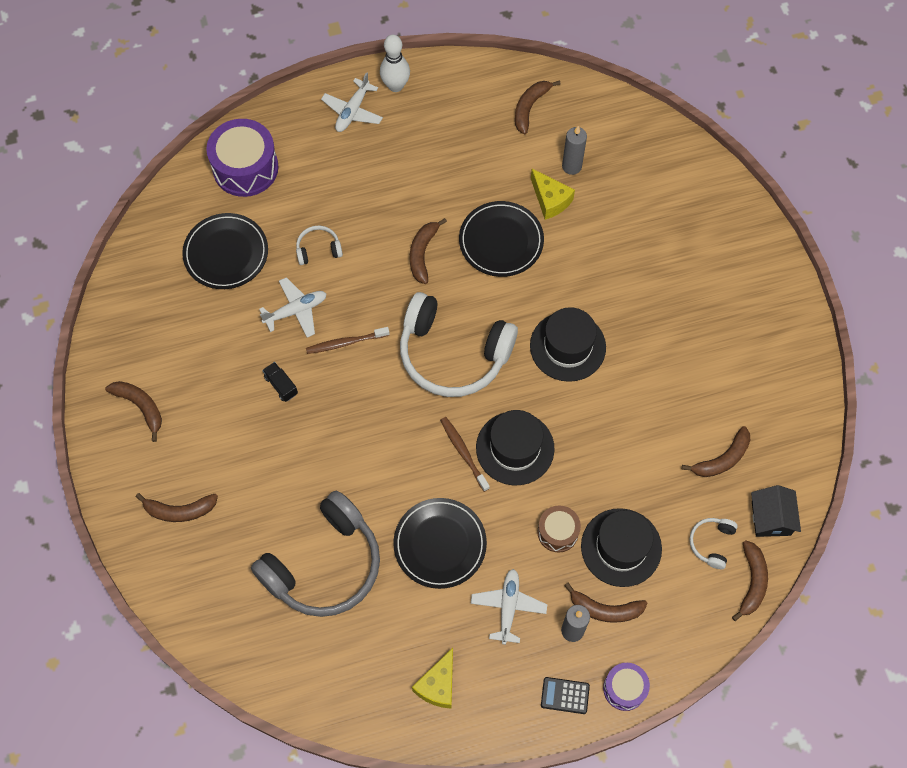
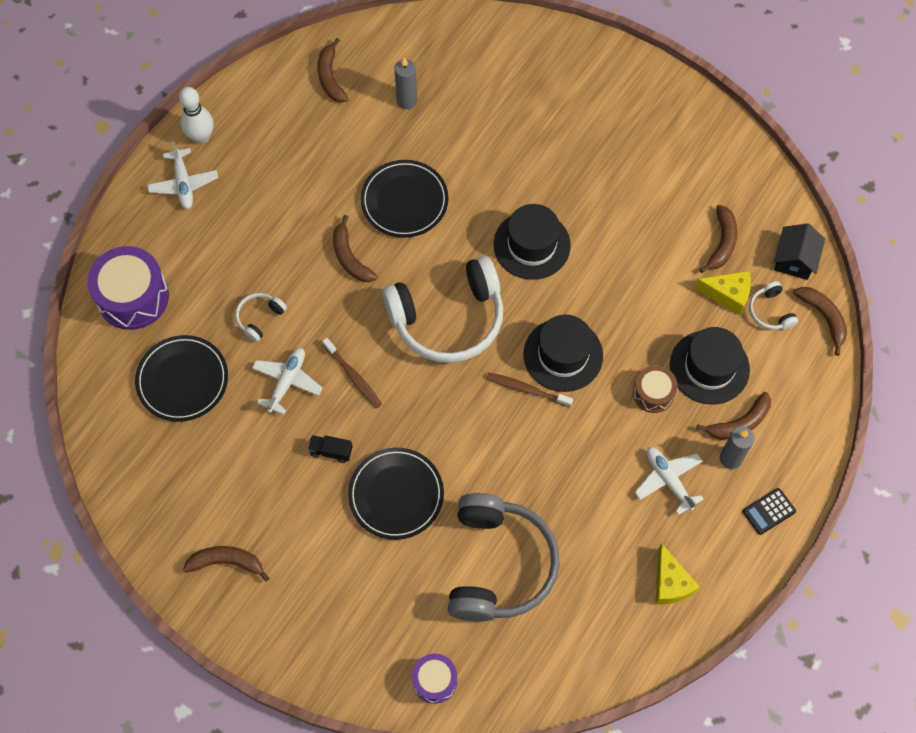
camera: 40 degrees left, 0 degrees up
brown banana [136,493,218,522] -> none
brown toothbrush [306,327,390,354] -> brown toothbrush turned 75 degrees counterclockwise [322,338,382,408]
black plate [393,498,487,589] -> black plate moved to [348,448,444,540]
yellow cheese [531,169,575,220] -> yellow cheese moved to [695,271,751,315]
purple drum [603,663,650,711] -> purple drum moved to [412,654,457,704]
black house [751,485,801,537] -> black house turned 60 degrees clockwise [774,223,825,280]

